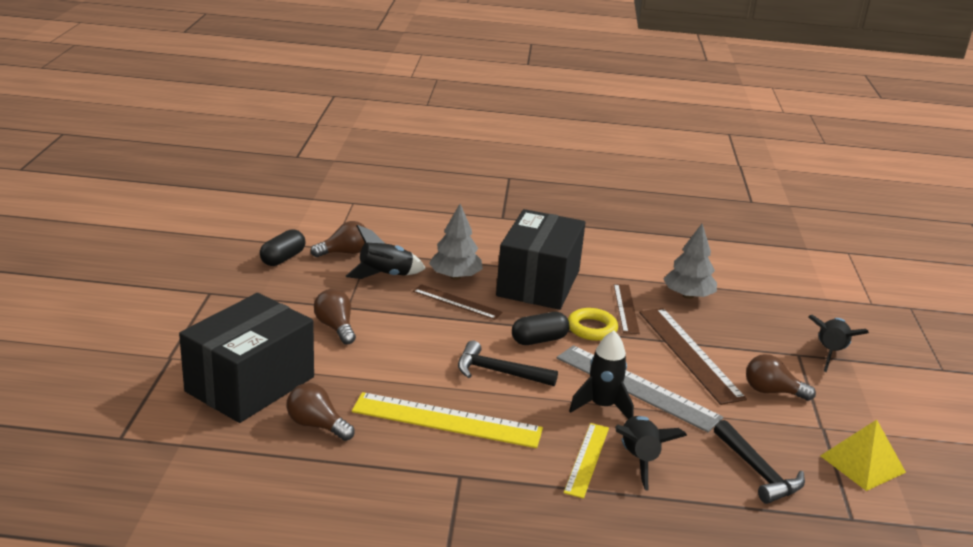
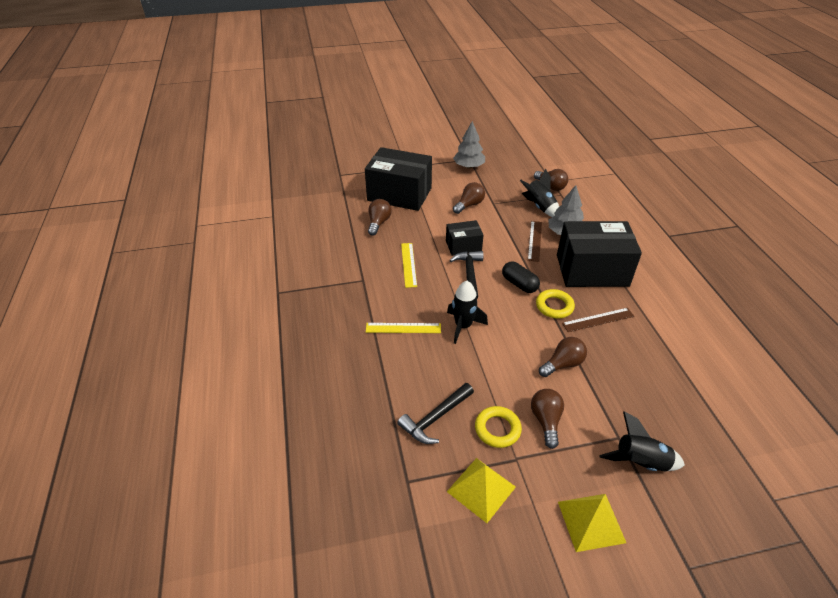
camera: 75 degrees right, 15 degrees up
black capsule [260,229,306,266] -> none
yellow ruler [352,392,543,448] -> yellow ruler [401,243,417,288], size x0.59
grey ruler [557,345,723,432] -> none
black rocket [615,416,687,490] -> none
brown ruler [639,308,747,405] -> brown light bulb [539,337,587,377]
grey tree [663,224,717,299] -> grey tree moved to [453,121,485,168]
none -> black box [446,220,483,256]
none -> yellow ring [475,406,522,448]
none -> yellow pyramid [558,494,626,552]

